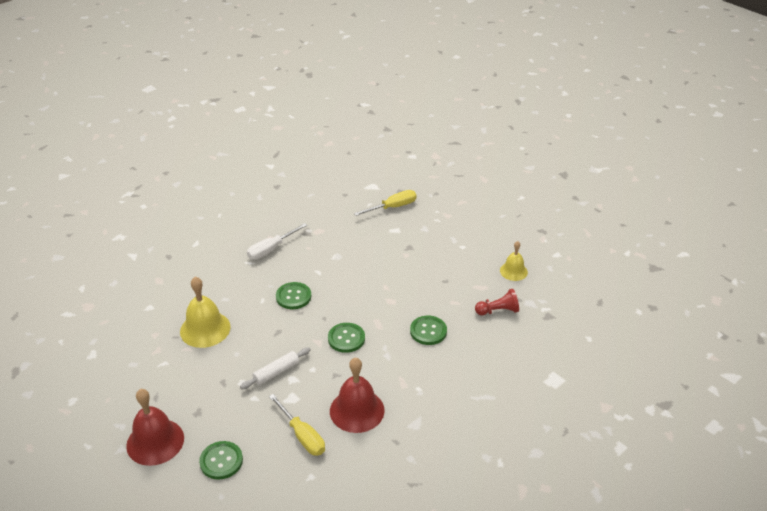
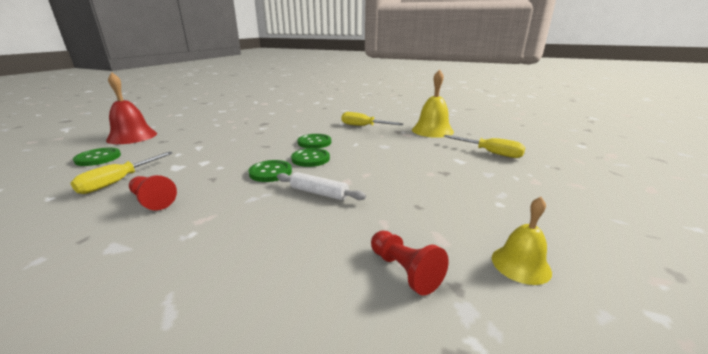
camera: 65 degrees right, 15 degrees down
yellow bell [180,277,231,348] -> yellow bell moved to [412,69,454,138]
white rolling pin [240,347,311,389] -> white rolling pin moved to [277,172,366,200]
white screwdriver [247,223,308,260] -> yellow screwdriver [341,112,403,126]
red bell [330,358,385,433] -> red pawn [129,175,177,210]
green button [410,315,447,345] -> green button moved to [291,148,330,167]

